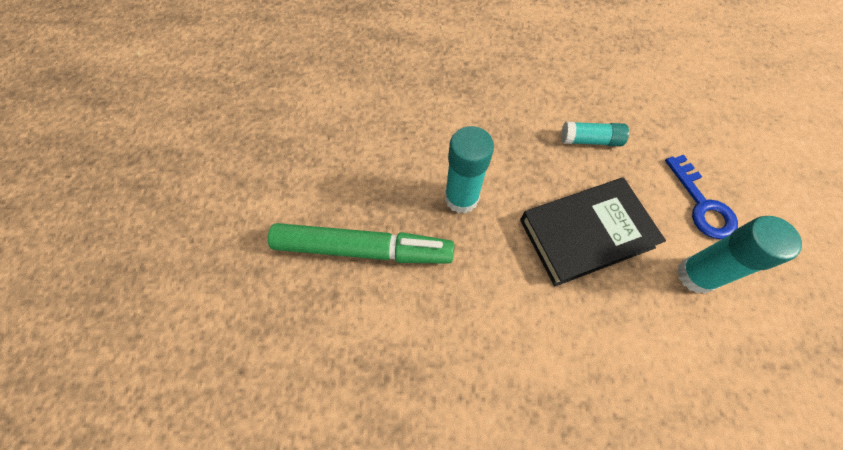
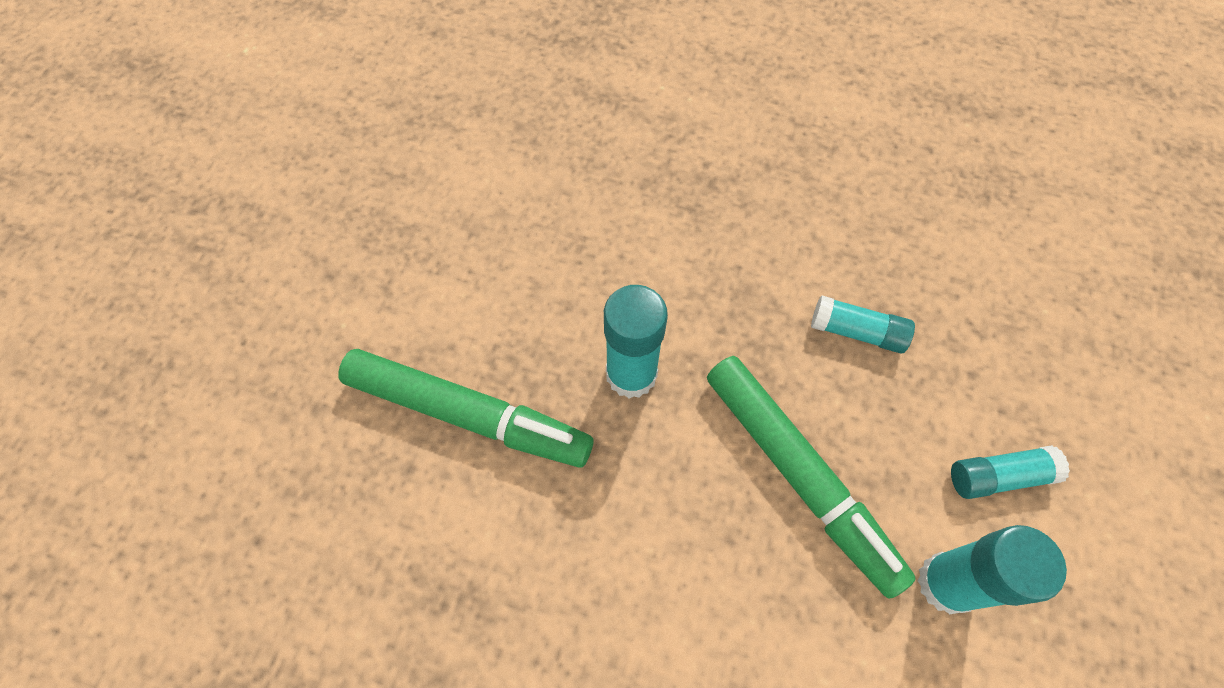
camera: 15 degrees right, 0 degrees up
black book [520,177,666,286] -> green marker [707,356,916,599]
blue key [665,155,738,239] -> turquoise glue stick [951,445,1070,499]

